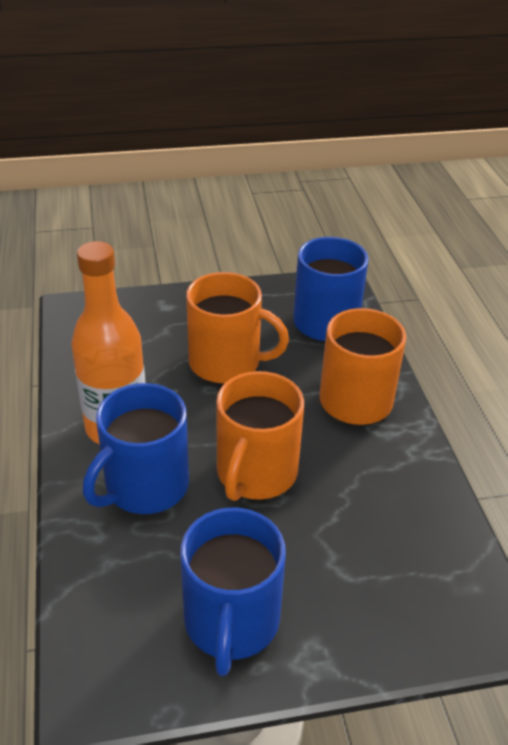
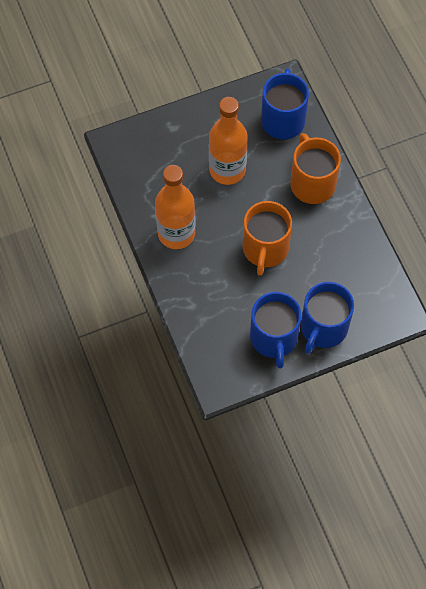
camera: 10 degrees left, 25 degrees up
blue mug [83,383,189,514] -> blue mug moved to [301,282,354,354]
orange mug [186,272,289,383] -> orange bottle [209,97,248,185]

